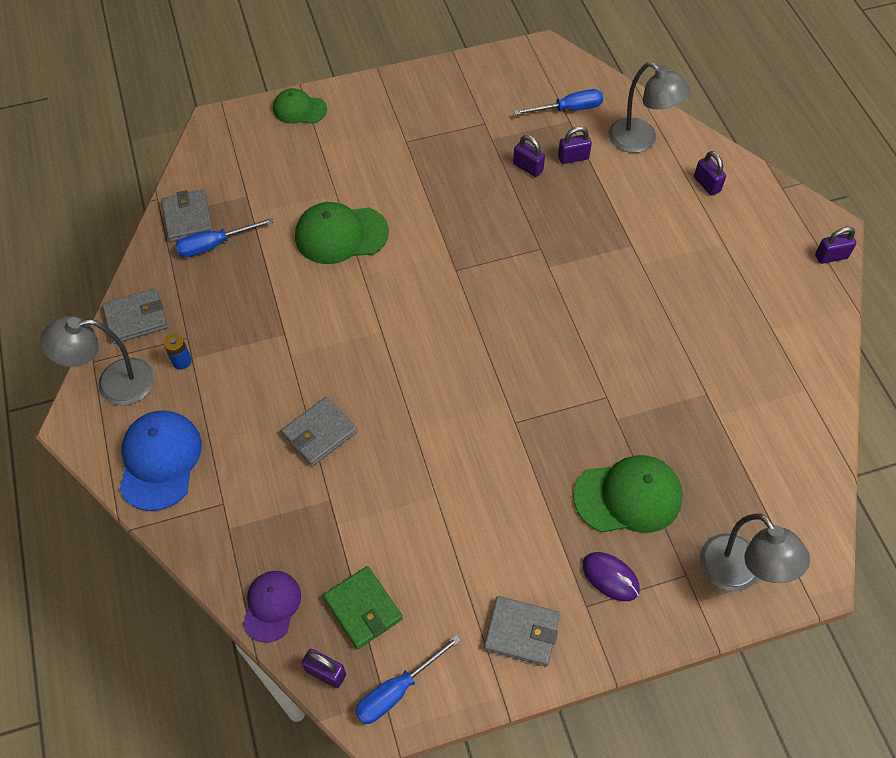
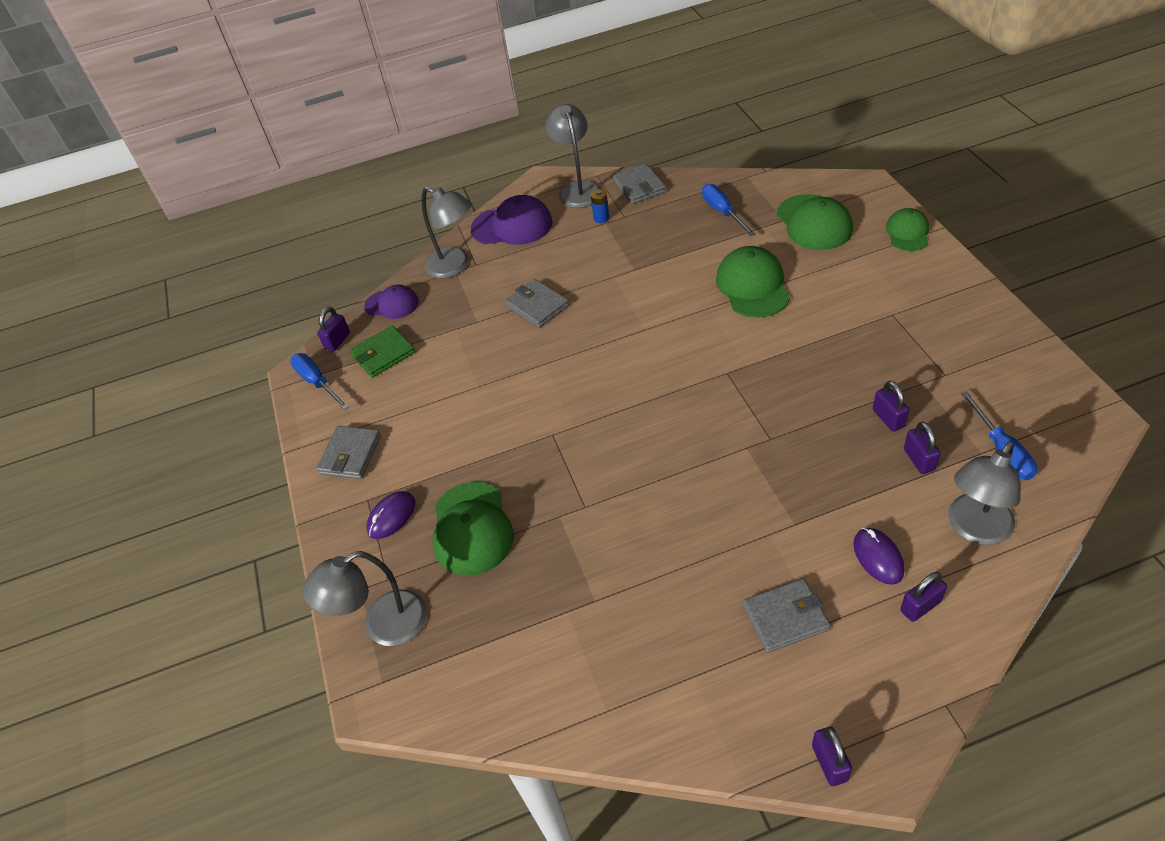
camera: 95 degrees right, 10 degrees down
blue cap [119,410,202,511] -> purple cap [471,195,552,245]
grey wallet [161,190,213,242] -> grey wallet moved to [743,578,831,653]
purple padlock [513,135,545,177] -> purple padlock turned 60 degrees counterclockwise [873,381,909,432]
none -> grey lamp [422,186,472,278]
none -> green cap [777,194,853,250]
none -> purple mouse [854,528,905,585]

